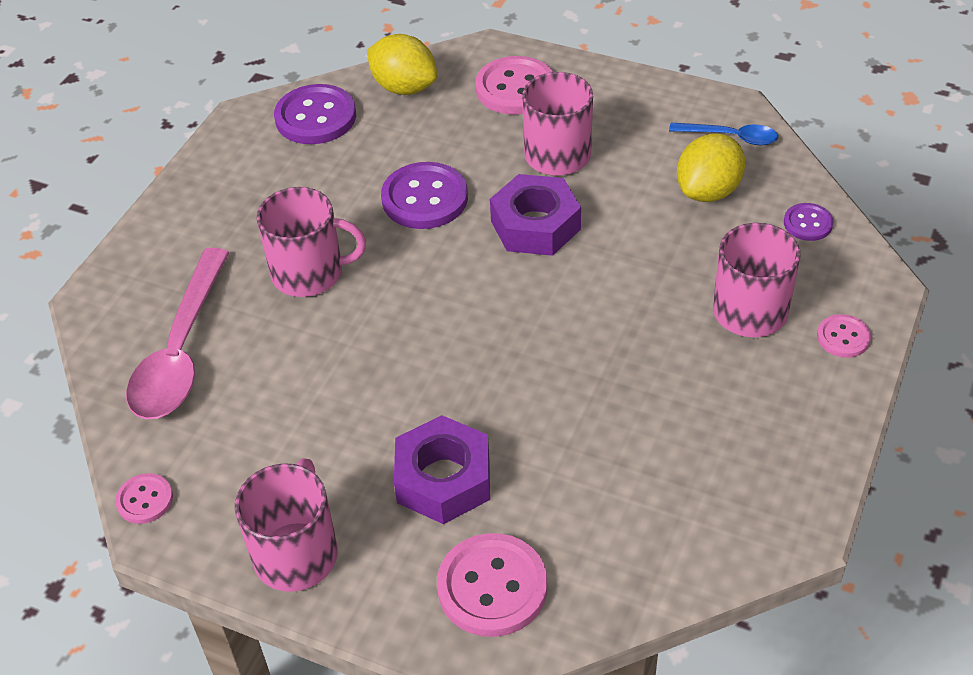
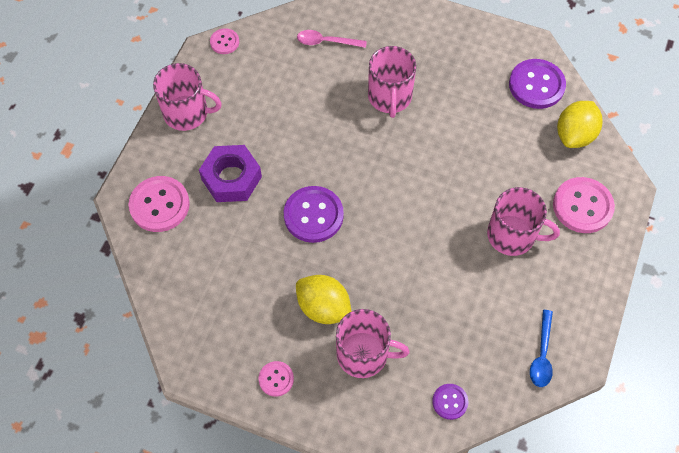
camera: 85 degrees right, 15 degrees up
pink spoon [126,248,230,419] -> pink spoon [297,30,367,48], size x0.52
purple button [381,162,468,229] -> purple button moved to [284,186,344,243]
purple nut [490,174,581,256] -> none
yellow lemon [677,134,746,202] -> yellow lemon moved to [296,275,352,324]
pink button [817,314,871,358] -> pink button moved to [259,361,294,397]

